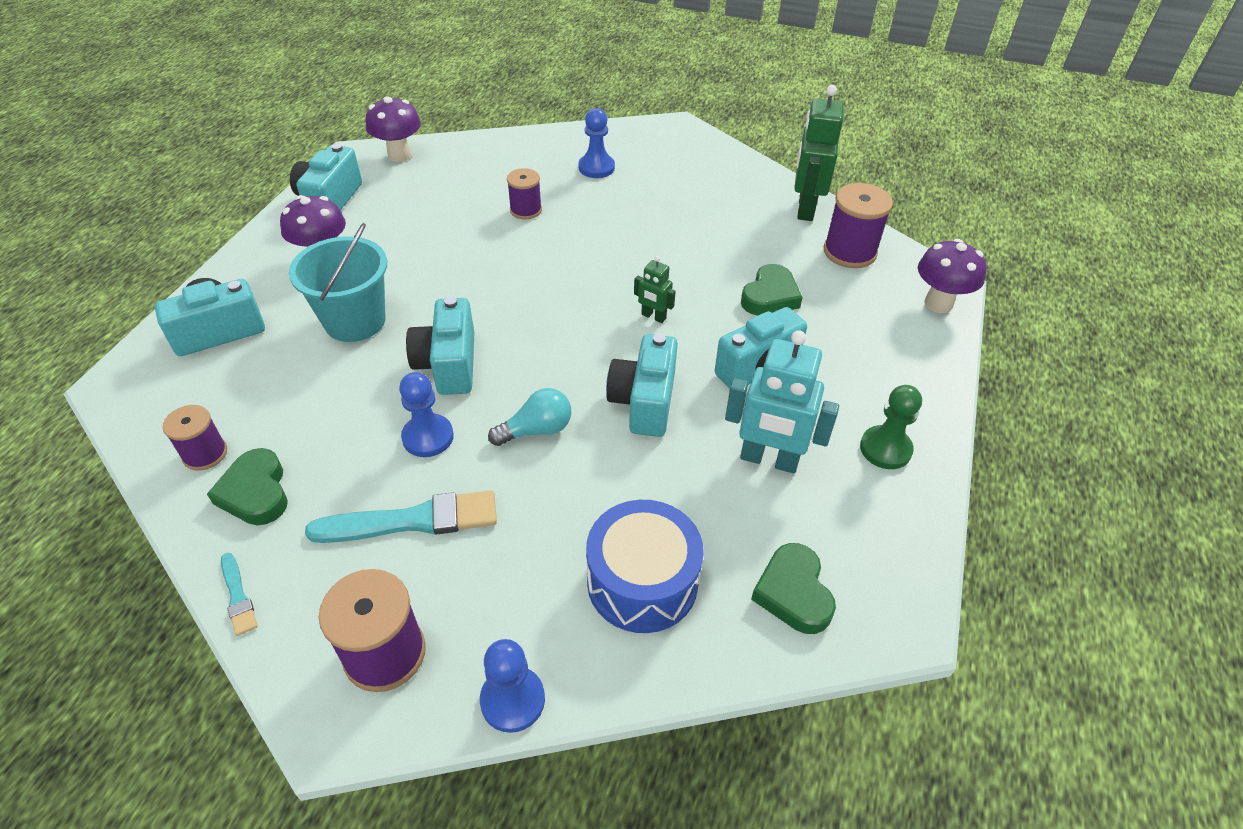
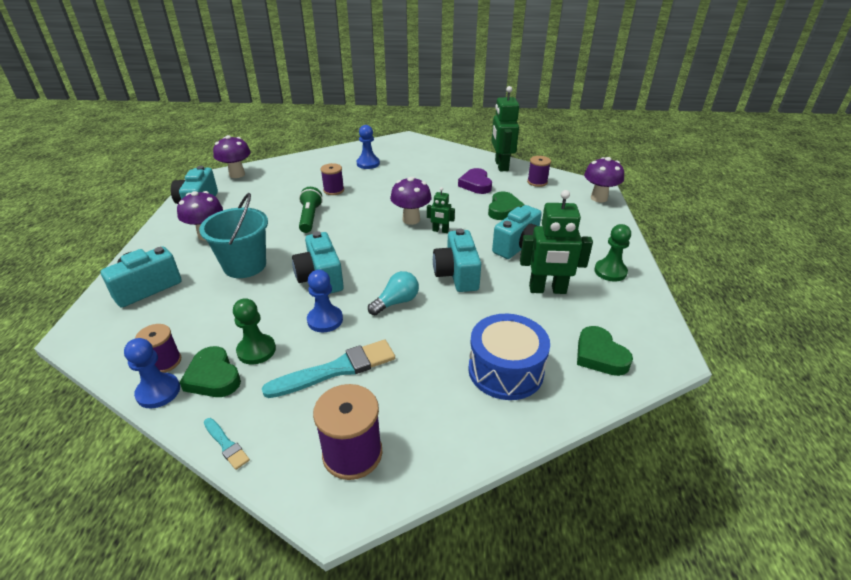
camera: 15 degrees left, 10 degrees down
blue pawn [480,639,545,733] -> blue pawn moved to [124,338,180,408]
turquoise robot [725,330,839,473] -> green robot [520,190,593,294]
purple spool [824,183,893,268] -> purple spool [527,156,551,187], size x0.63
none -> green pawn [233,298,276,364]
none -> green flashlight [299,187,323,233]
none -> purple mushroom [390,177,432,225]
none -> purple heart [458,168,492,194]

